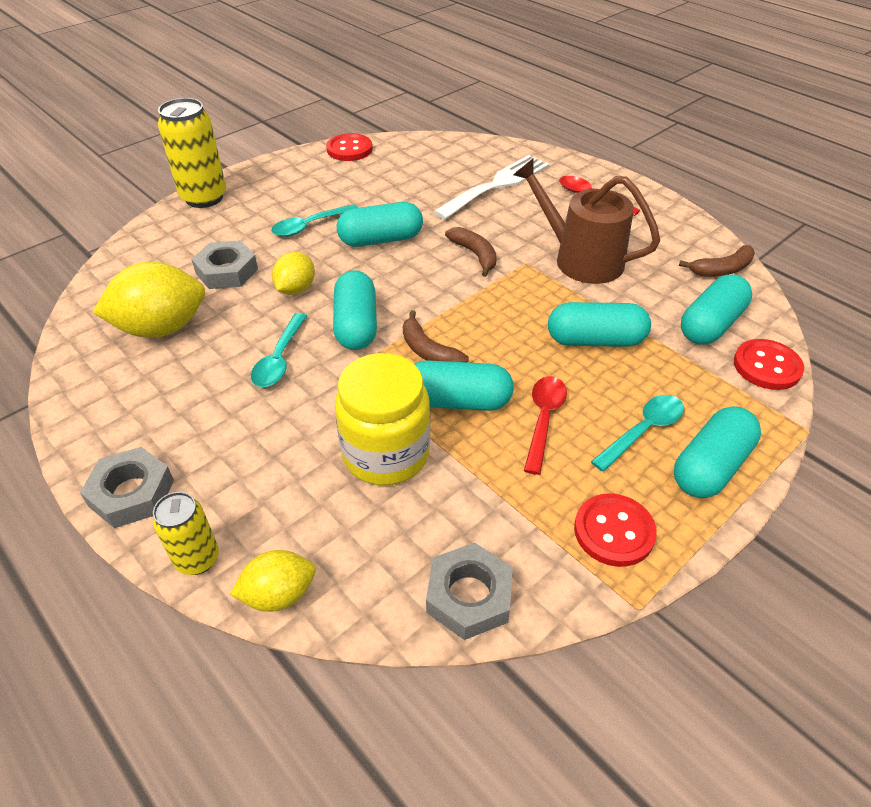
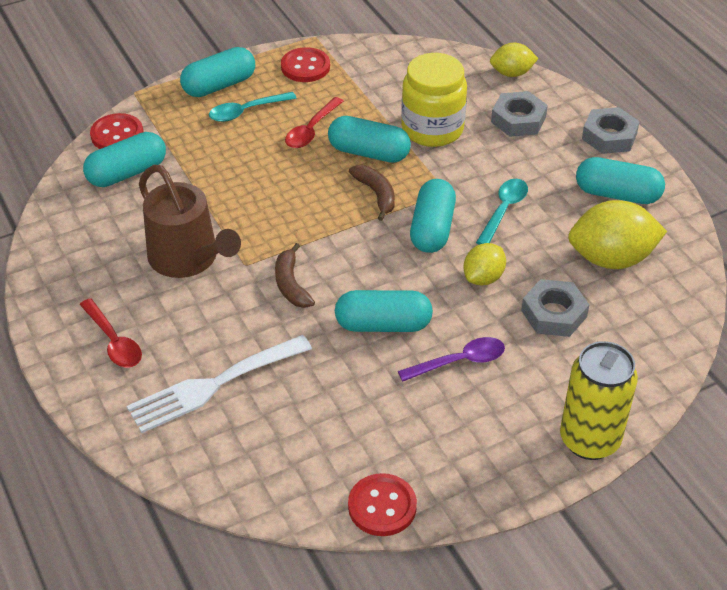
camera: 165 degrees left, 0 degrees up
yellow can [153,492,219,575] -> none
turquoise spoon [271,204,358,237] -> purple spoon [398,337,505,382]
grey nut [426,543,513,640] -> grey nut moved to [491,91,548,137]
turquoise capsule [548,302,651,347] -> turquoise capsule moved to [576,157,665,204]
brown banana [679,245,755,277] -> none

